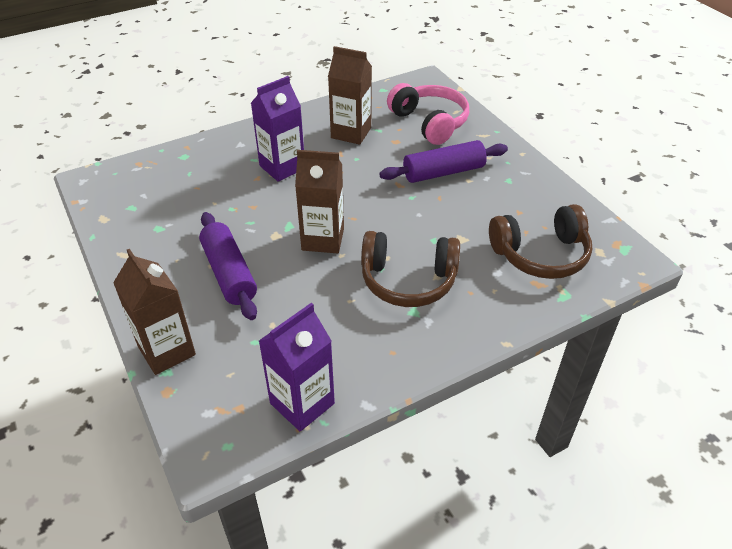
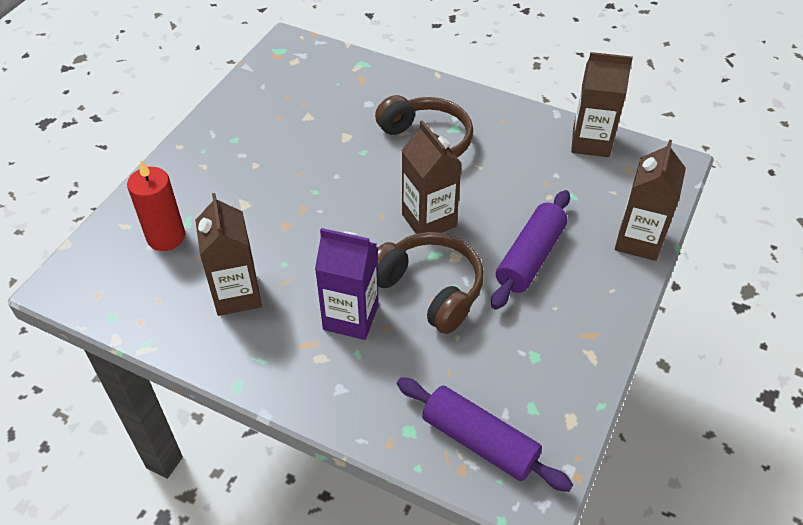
camera: 125 degrees left, 5 degrees up
purple carton [259,303,335,431] -> brown carton [571,52,633,157]
purple rolling pin [379,140,508,183] -> purple rolling pin moved to [397,377,573,492]
pink headphones [387,83,469,145] -> red candle [127,160,185,251]
brown headphones [489,204,592,279] -> brown headphones moved to [377,232,484,334]

